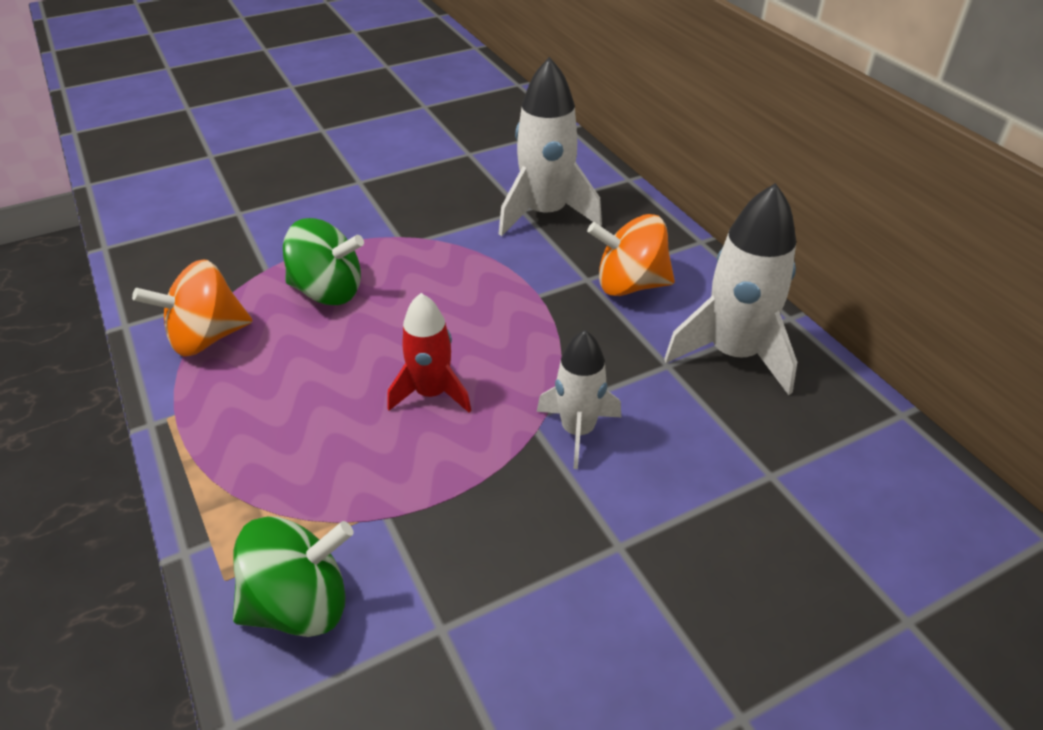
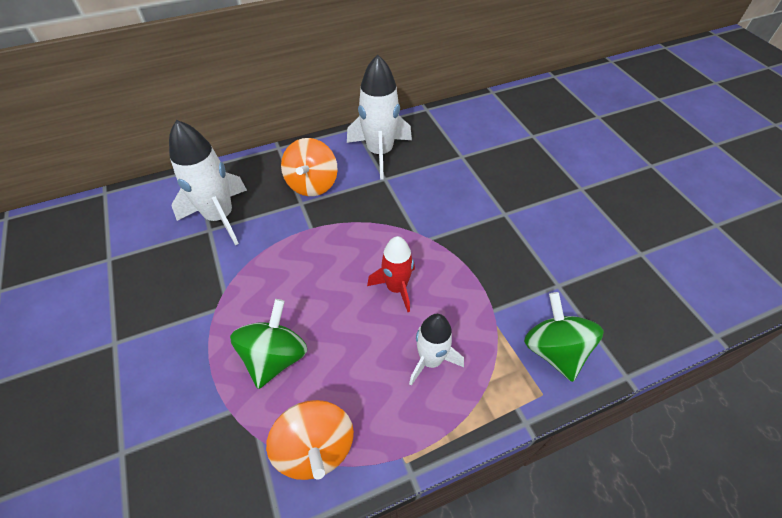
camera: 85 degrees left, 10 degrees up
white rocket [537,330,621,469] -> white rocket moved to [409,314,464,386]

